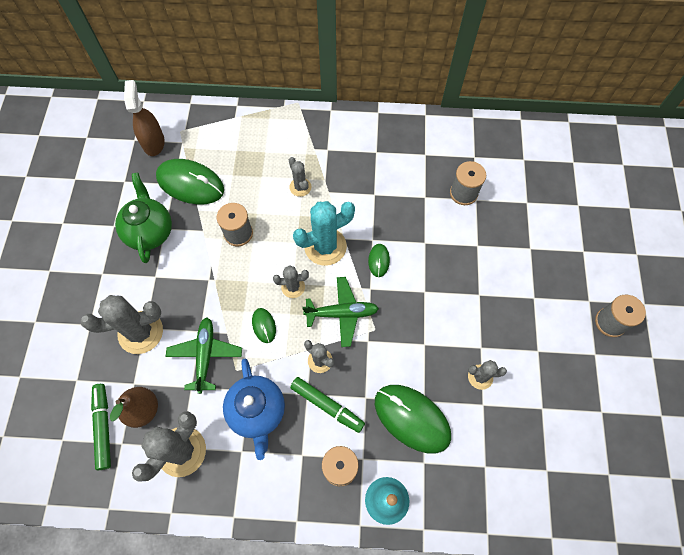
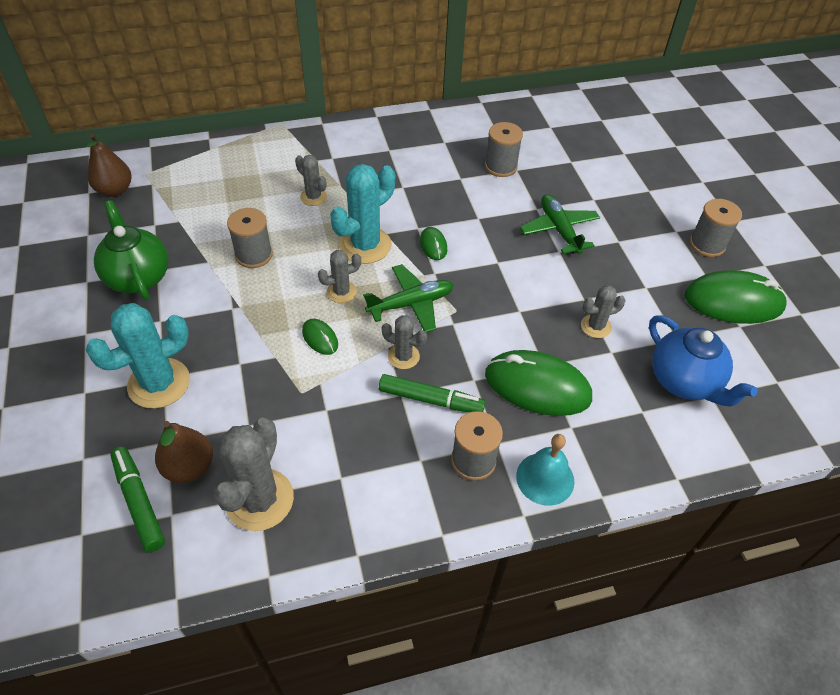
camera: 20 degrees left, 15 degrees down
grey cactus [81,295,163,354] -> turquoise cactus [86,303,190,409]
brown spray bottle [124,80,165,156] -> brown pear [85,133,132,197]
green mouse [156,159,224,205] -> green mouse moved to [685,270,787,324]
green plane [165,317,242,394] -> green plane moved to [520,194,600,254]
blue teapot [223,358,285,460] -> blue teapot moved to [649,315,758,407]

